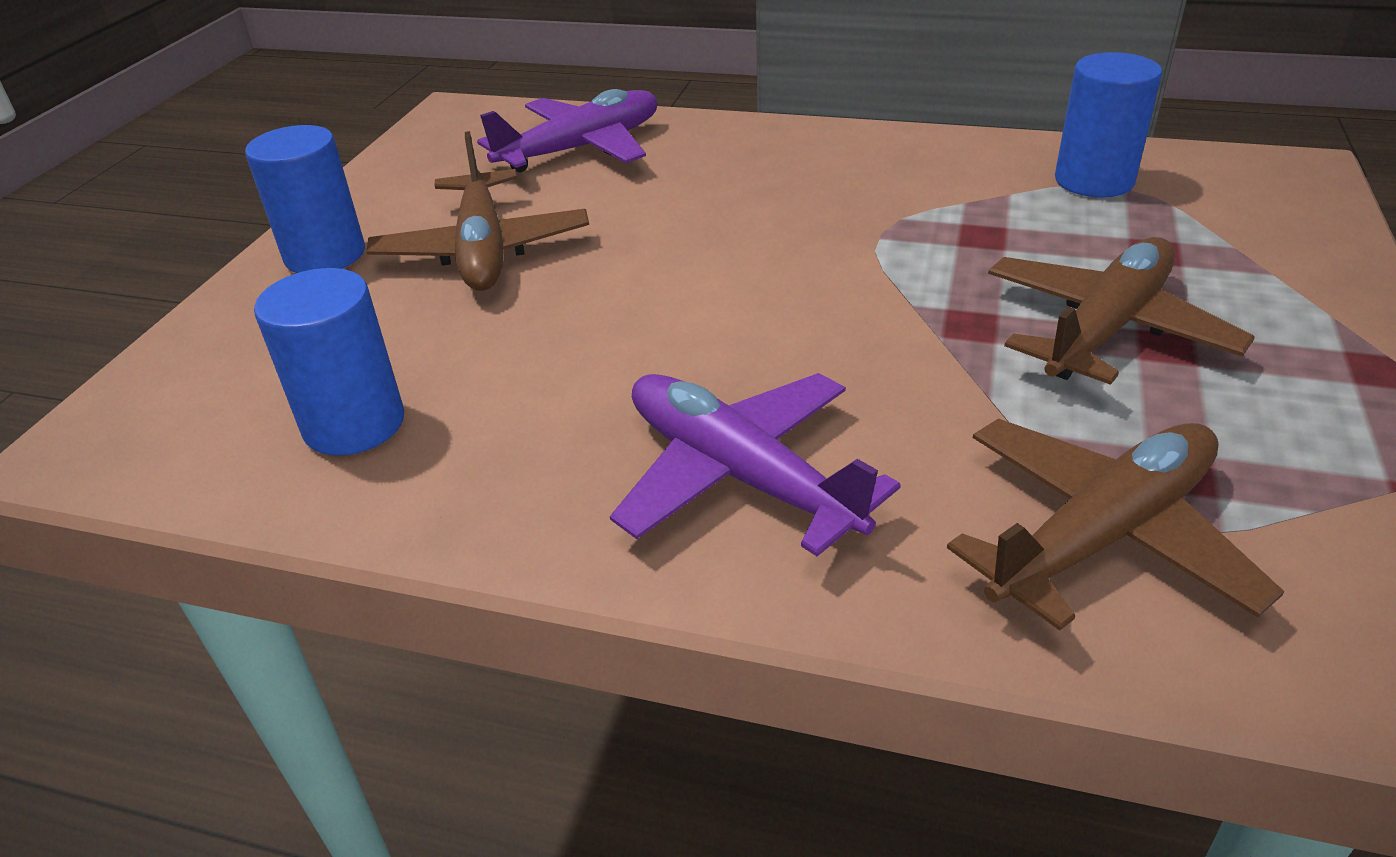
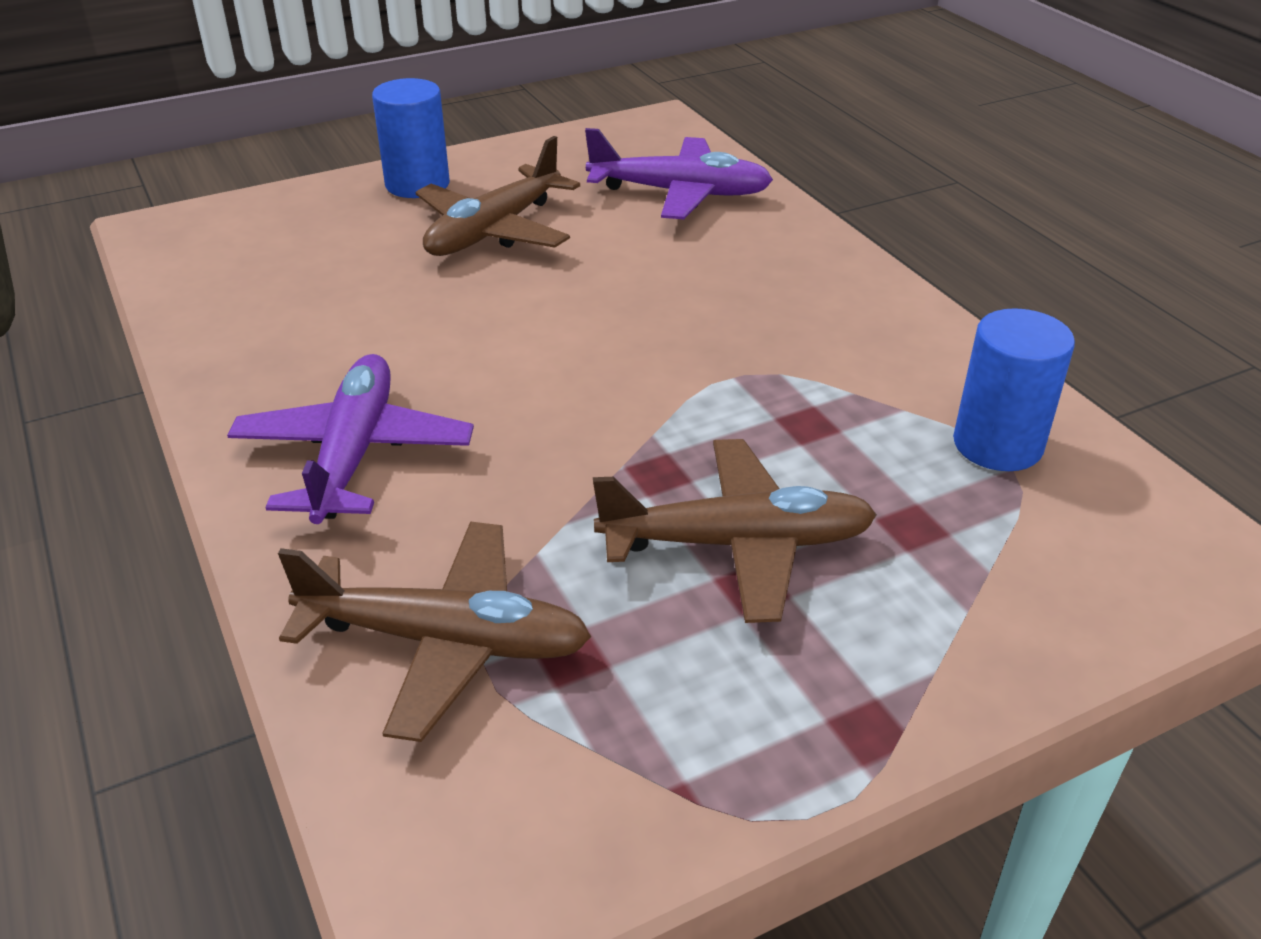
camera: 45 degrees right, 0 degrees up
blue cylinder [254,268,405,456] -> none

